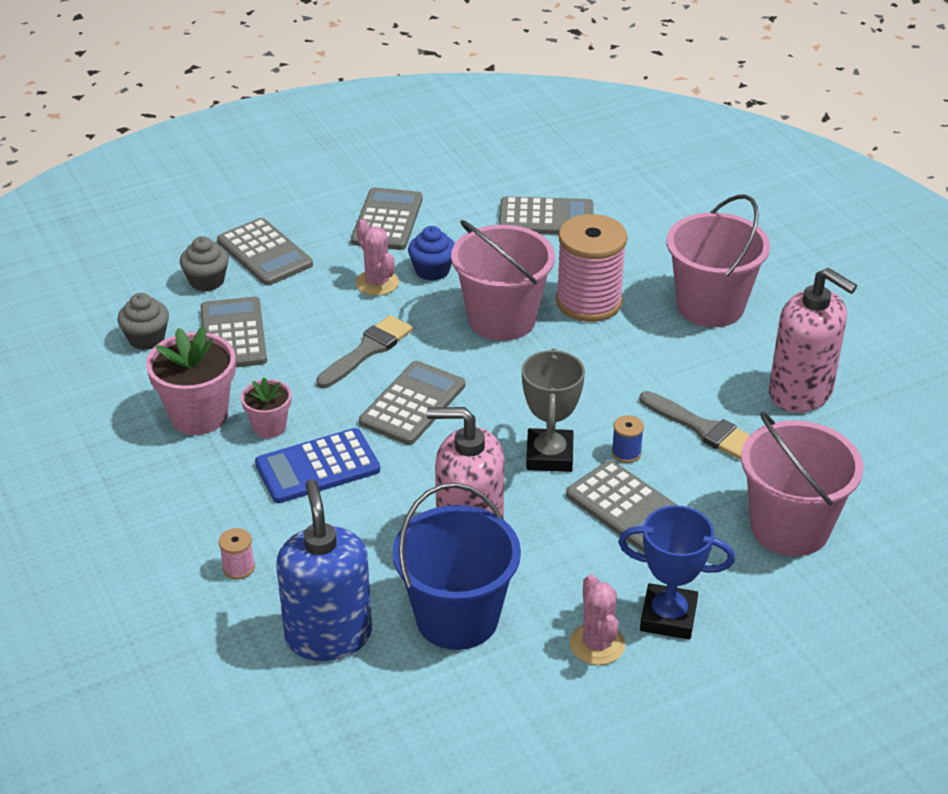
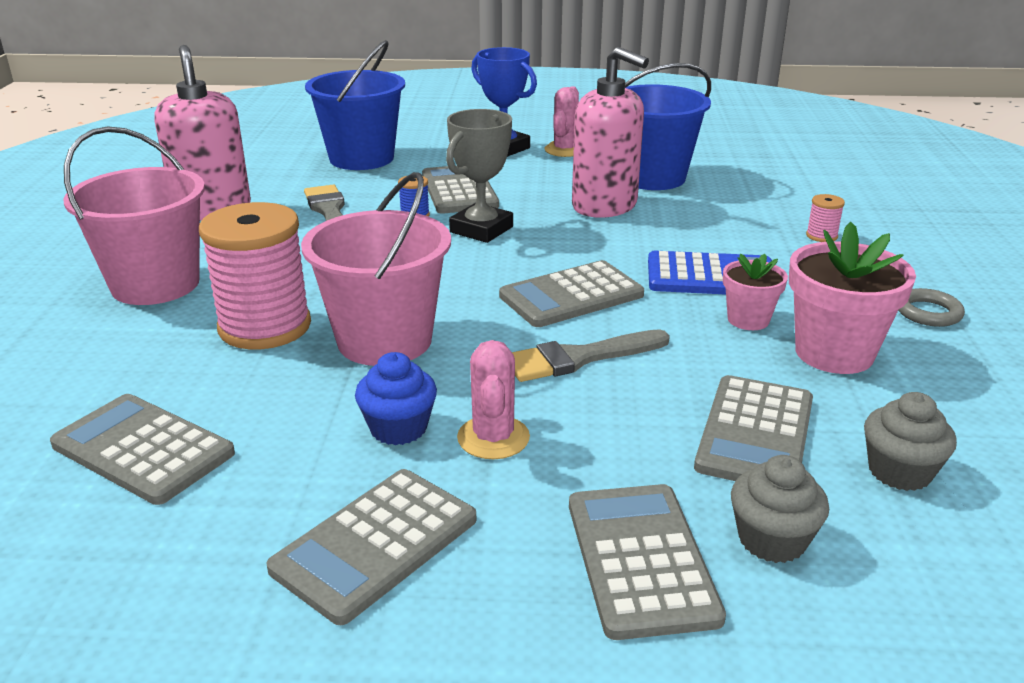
camera: 150 degrees left, 10 degrees down
blue soap dispenser [276,479,372,661] -> none
pink bucket [741,412,863,556] -> blue bucket [305,40,405,170]
none -> grey ring [898,288,965,327]

